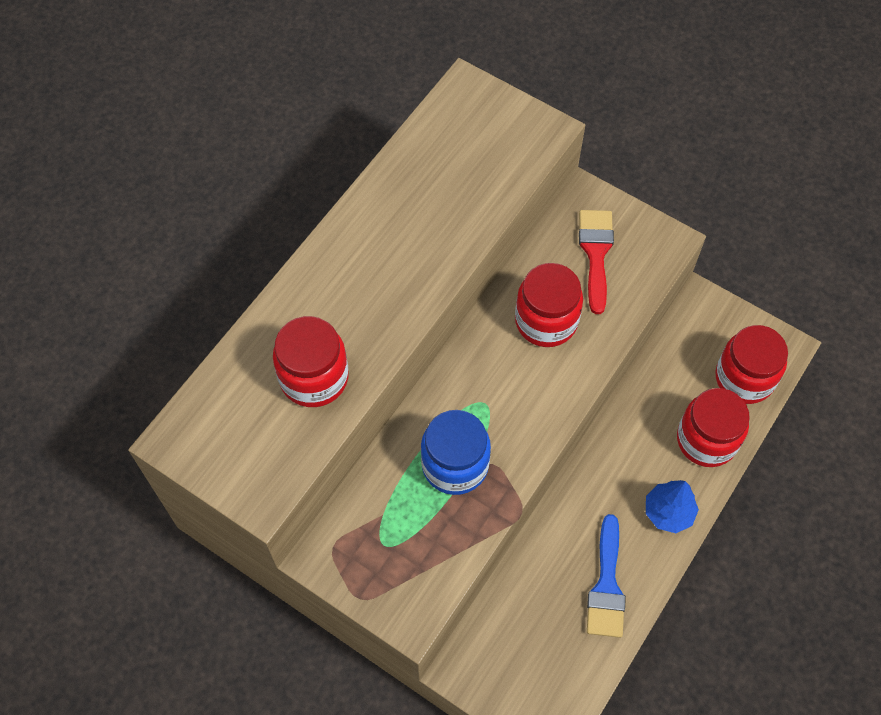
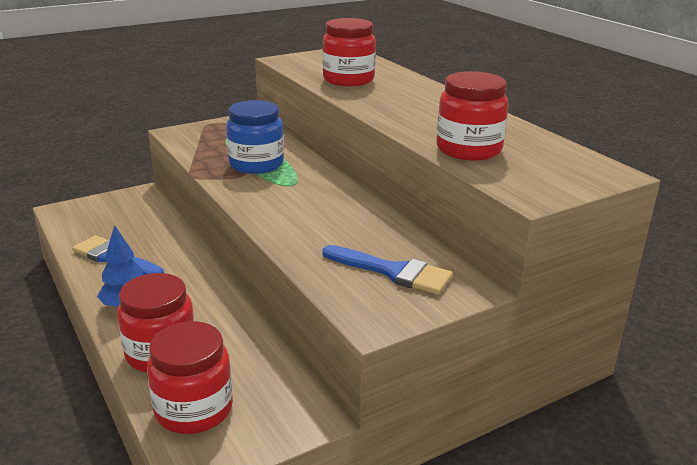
camera: 115 degrees right, 35 degrees down
red jar [515,263,583,347] -> red jar moved to [436,71,509,161]
red brush [579,210,614,314] -> blue brush [322,245,453,295]

